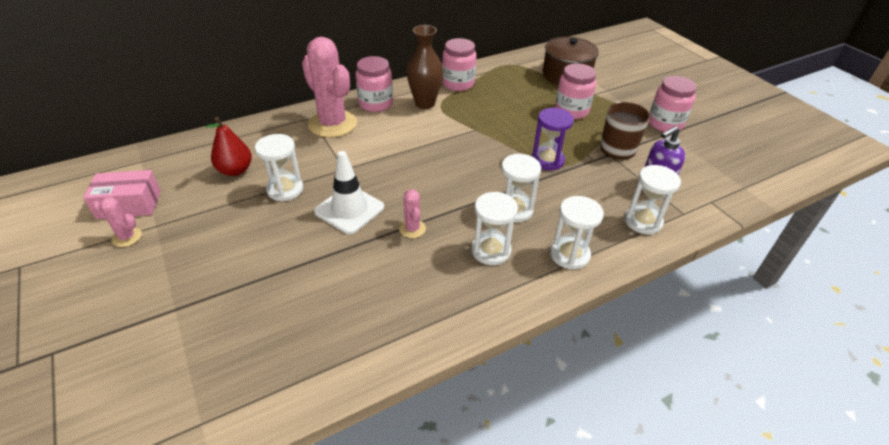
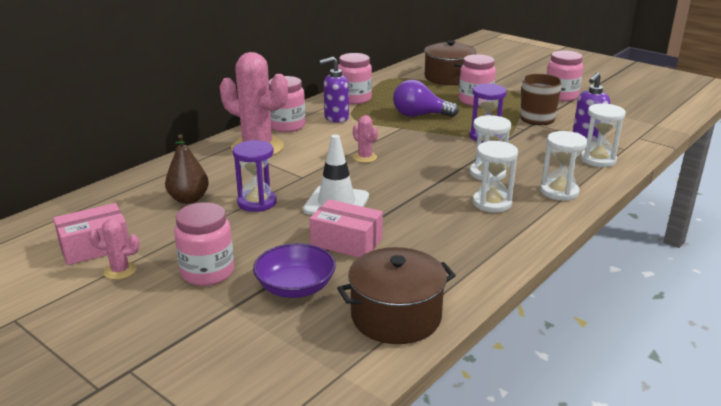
camera: 20 degrees left, 15 degrees down
red pear [205,117,252,176] -> brown pear [165,134,209,204]
white hourglass [255,134,303,201] -> purple hourglass [233,140,277,212]
pink cactus [399,189,426,238] -> pink cactus moved to [353,115,378,163]
brown vase [407,25,443,109] -> purple soap dispenser [319,57,349,123]
none -> pink jar [174,202,234,286]
none -> purple bowl [253,243,336,298]
none -> pink box [309,199,383,258]
none -> brown pot [337,247,456,344]
none -> purple light bulb [393,79,459,117]

